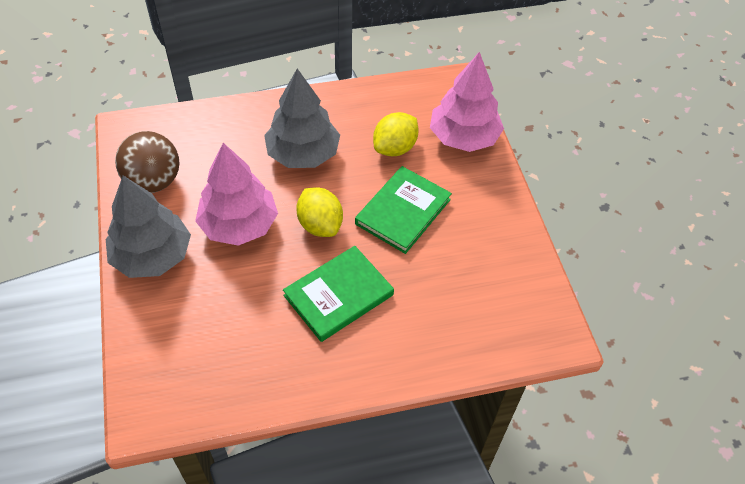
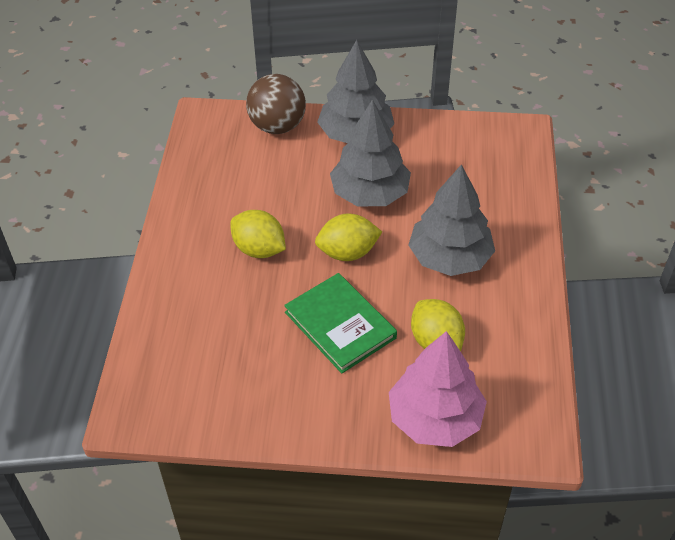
camera: 110 degrees right, 5 degrees down
brown ball [115,131,179,193] -> brown ball moved to [246,74,306,134]
pink tree [195,143,278,246] -> grey tree [330,99,411,207]
green book [283,246,394,342] -> yellow lemon [230,210,286,258]

